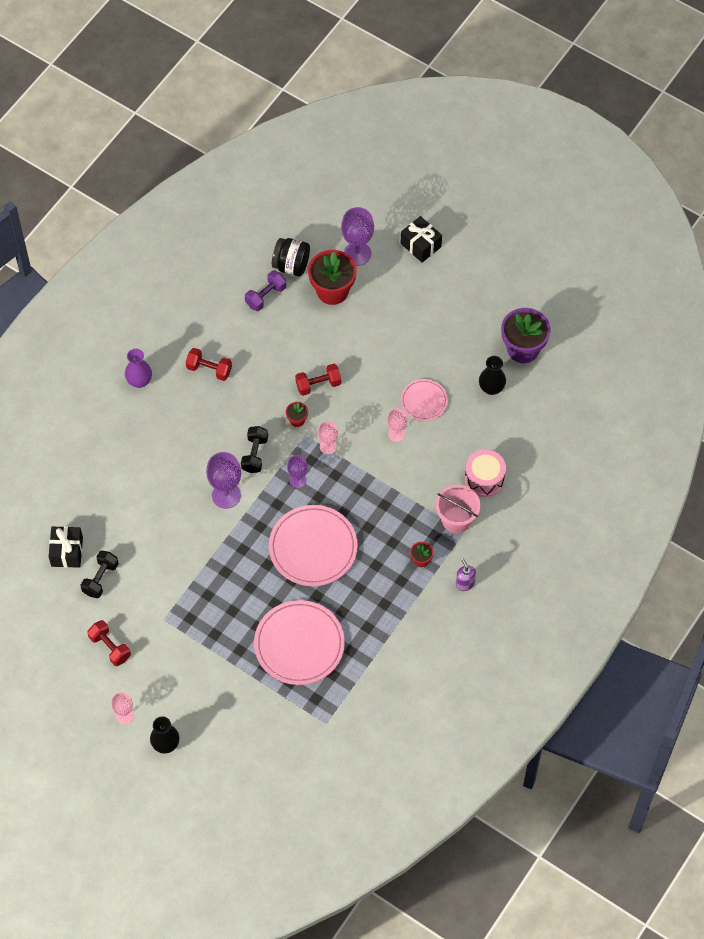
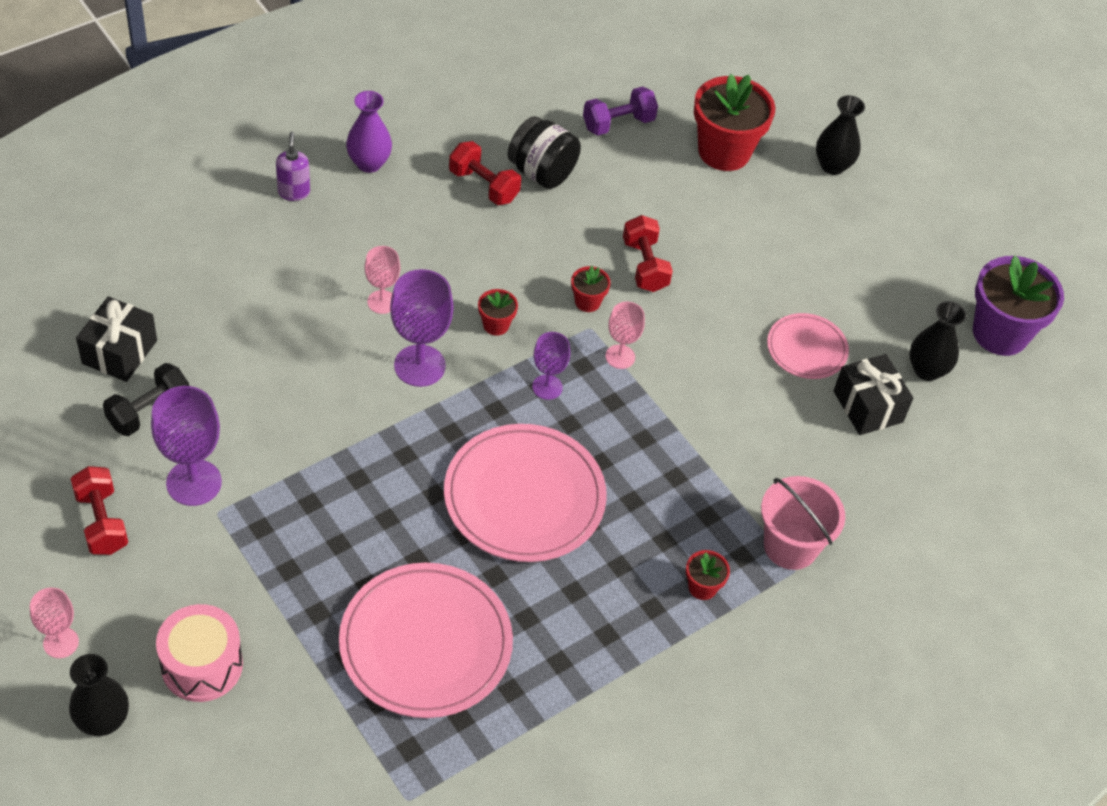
camera: 15 degrees right, 10 degrees down
black dumbbell [241,426,268,473] -> red flower pot [478,289,518,336]
black jar [272,238,310,276] -> black jar moved to [508,116,581,189]
red dumbbell [295,364,341,396] -> red dumbbell turned 75 degrees clockwise [623,215,673,292]
purple goblet [341,207,374,266] -> purple goblet moved to [151,386,222,506]
pink goblet [387,408,407,442] -> pink goblet moved to [365,246,400,314]
black gift [401,216,442,263] -> black gift moved to [834,354,913,435]
purple soap dispenser [456,558,476,591] -> purple soap dispenser moved to [276,132,310,201]
pink drum [465,449,506,497] -> pink drum moved to [156,604,243,702]
none -> black vase [816,95,865,175]

